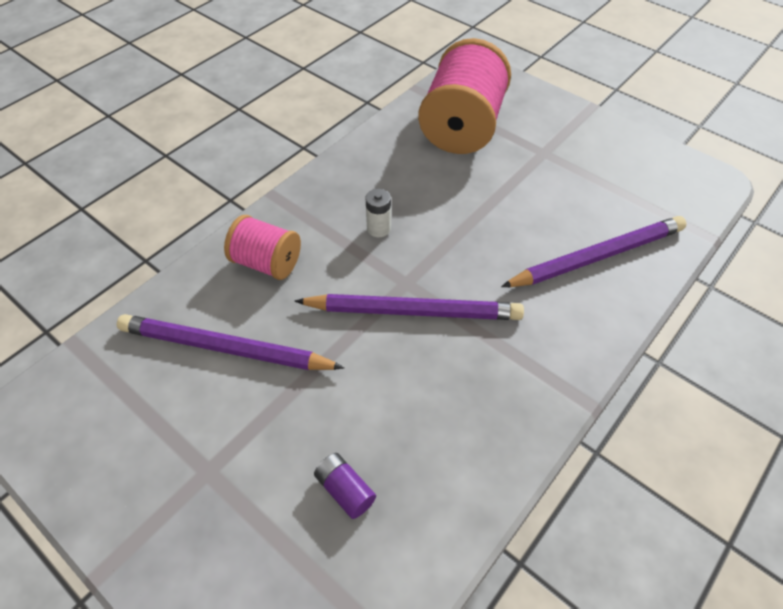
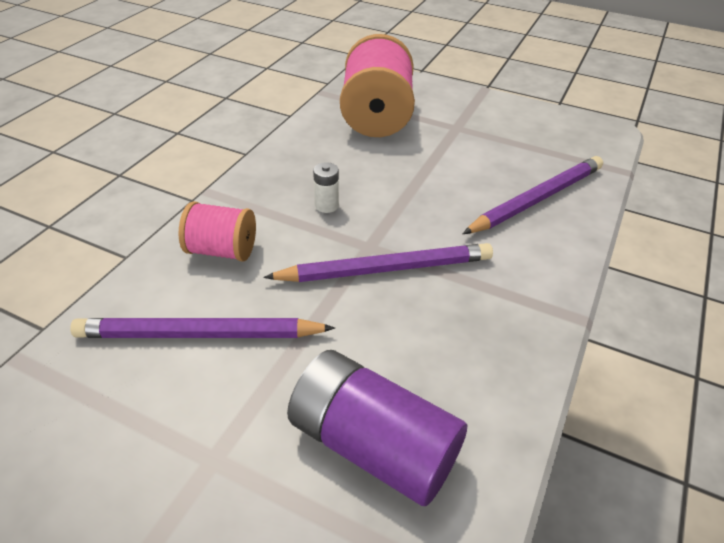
camera: 15 degrees left, 10 degrees down
purple battery [314,453,376,519] -> purple battery [287,350,467,506], size x2.37

